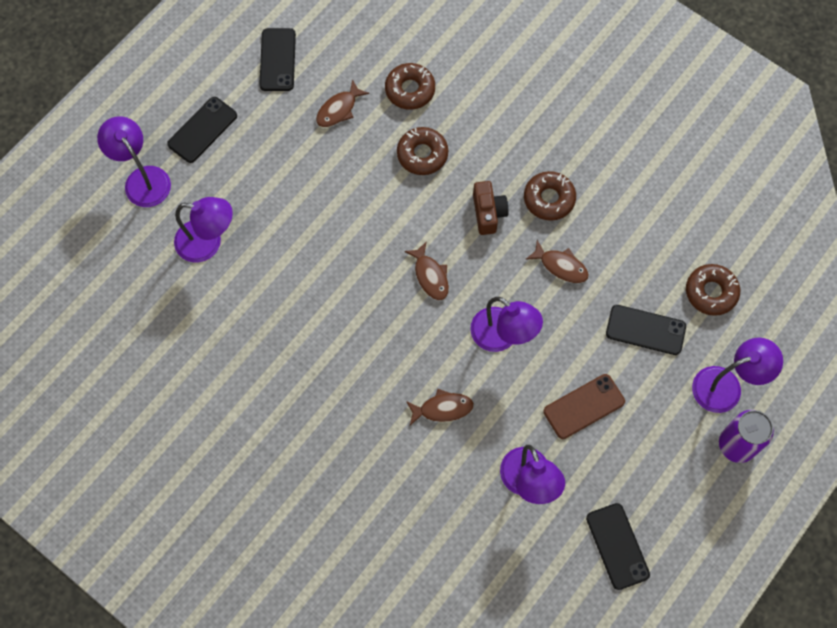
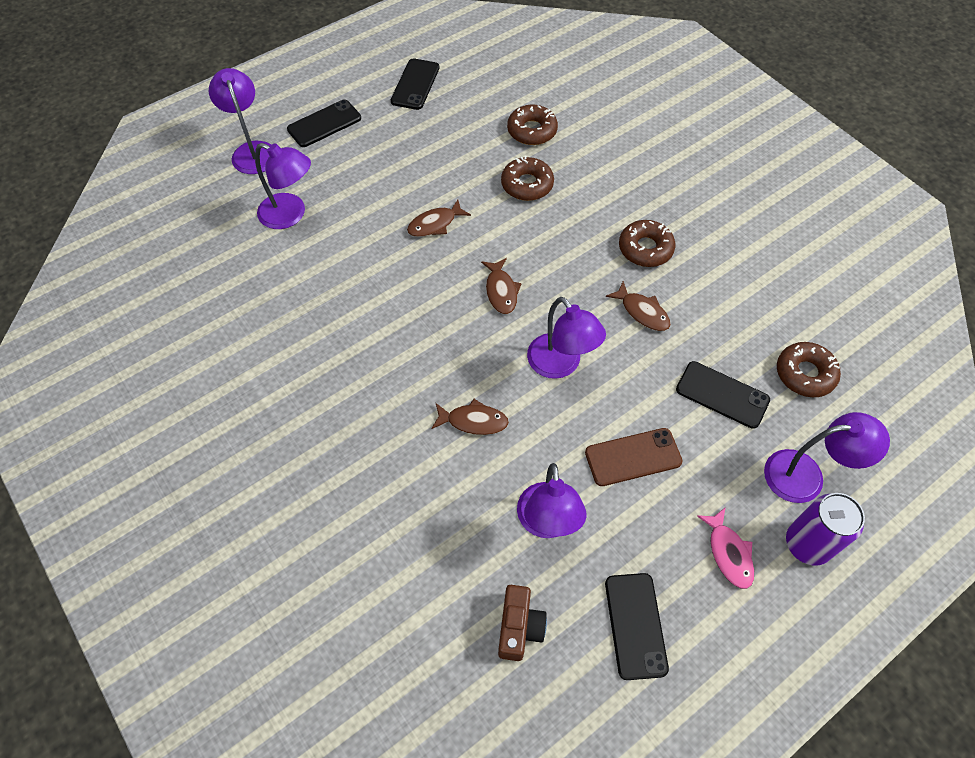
camera: 15 degrees right, 10 degrees down
brown fish [316,79,369,127] -> brown fish moved to [407,199,471,237]
brown camera [473,181,509,235] -> brown camera moved to [498,585,547,661]
none -> pink fish [697,507,754,589]

